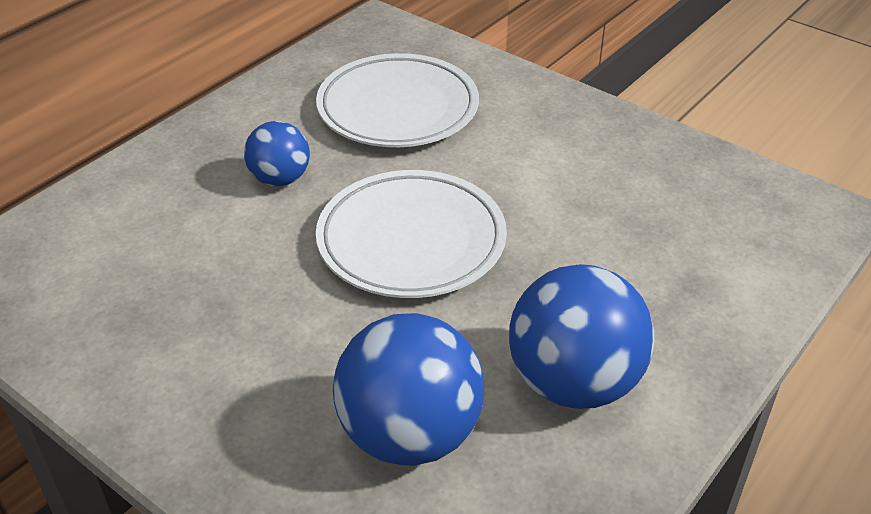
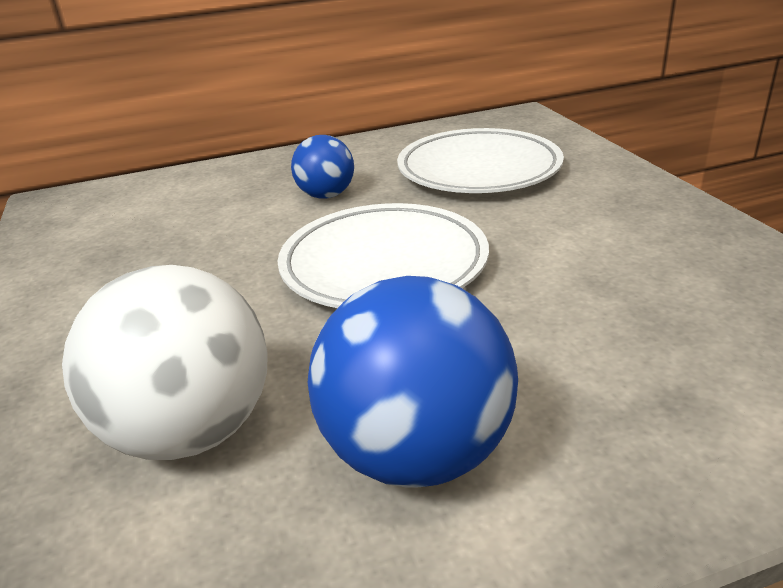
camera: 35 degrees right, 10 degrees down
blue ball [333,313,484,466] -> white ball [62,265,268,460]

